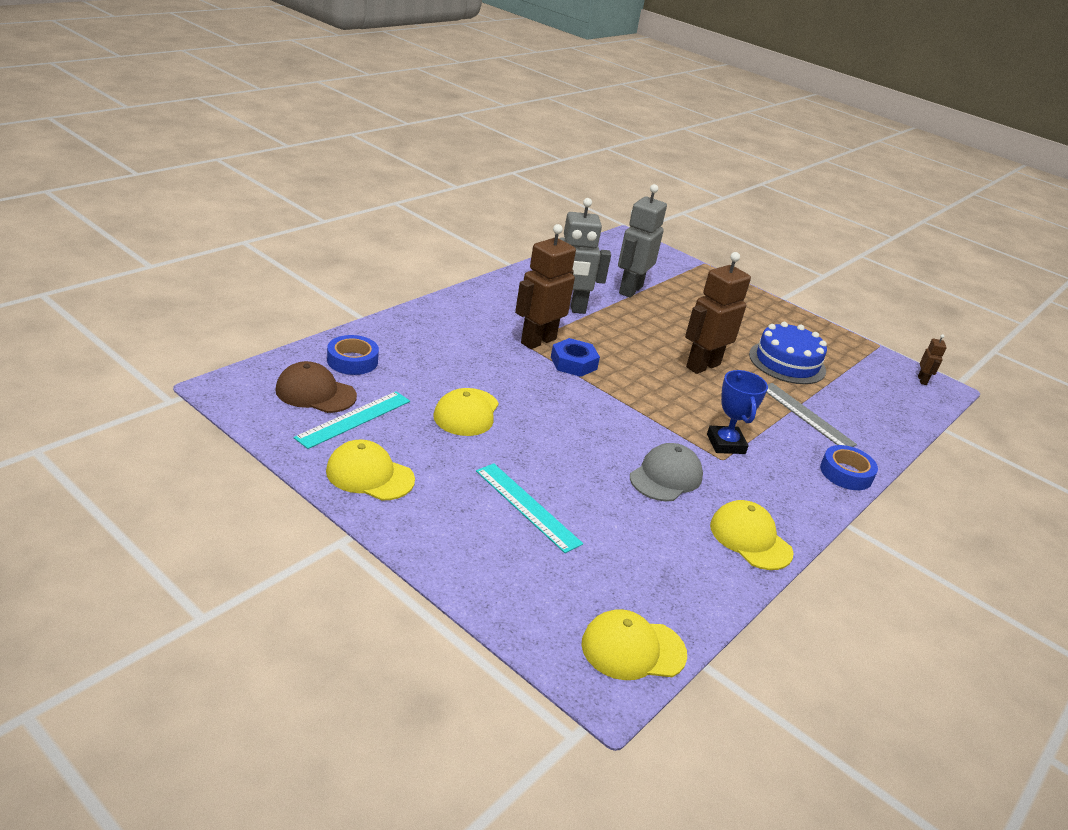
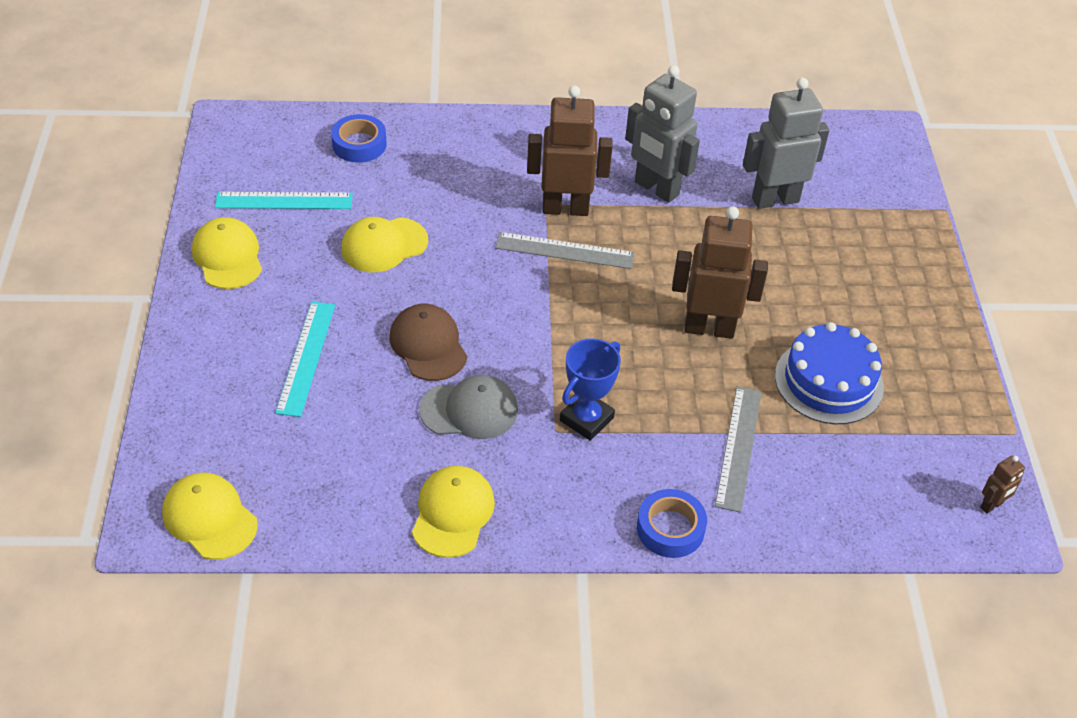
camera: 50 degrees right, 15 degrees up
brown cap [275,361,357,413] -> brown cap moved to [389,304,467,381]
blue nut [551,338,600,377] -> grey ruler [495,232,635,269]

